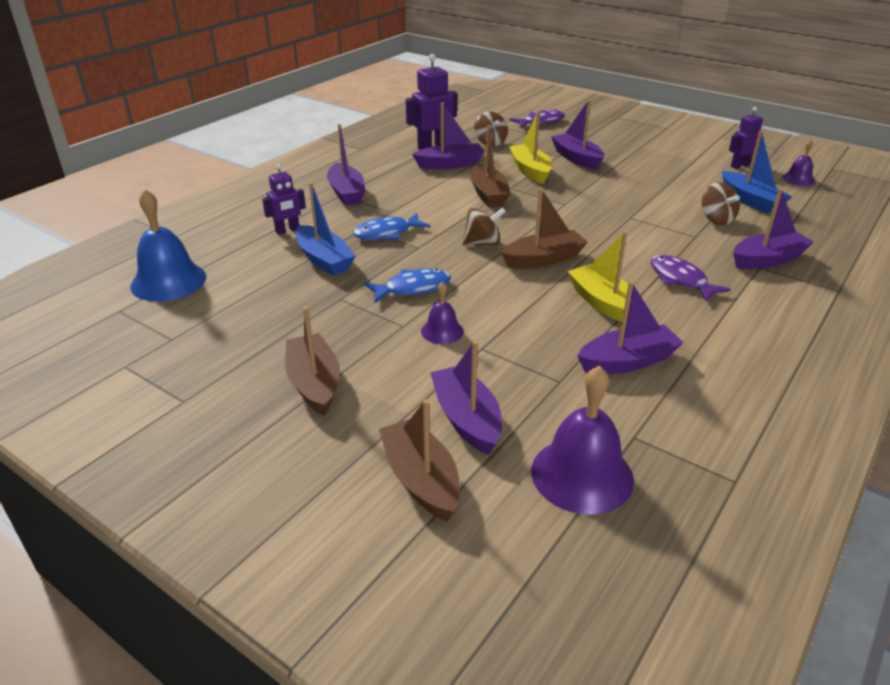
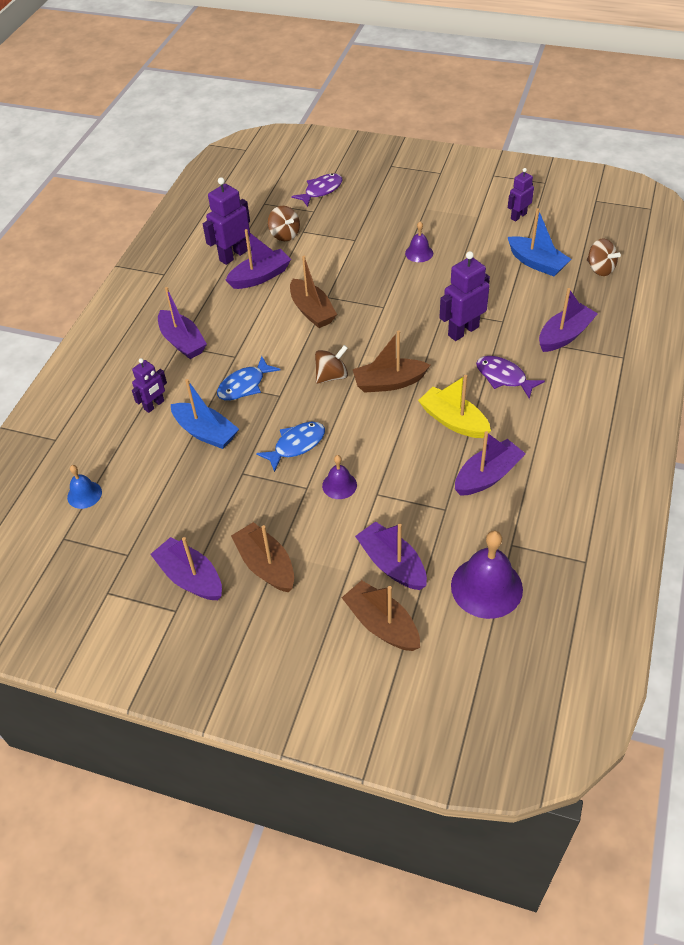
camera: 15 degrees left, 15 degrees up
blue bell [130,189,206,301] -> blue bell [67,465,102,509], size x0.53
brown boat [501,188,588,269] -> brown boat turned 150 degrees counterclockwise [353,330,430,393]
yellow boat [509,110,552,184] -> none
purple boat [551,99,604,170] -> purple boat moved to [150,537,222,600]
brown spinning top [702,182,740,225] -> brown spinning top moved to [587,239,621,276]
purple bell [782,139,815,186] -> purple bell moved to [405,221,433,262]
none -> purple robot [439,251,490,341]

